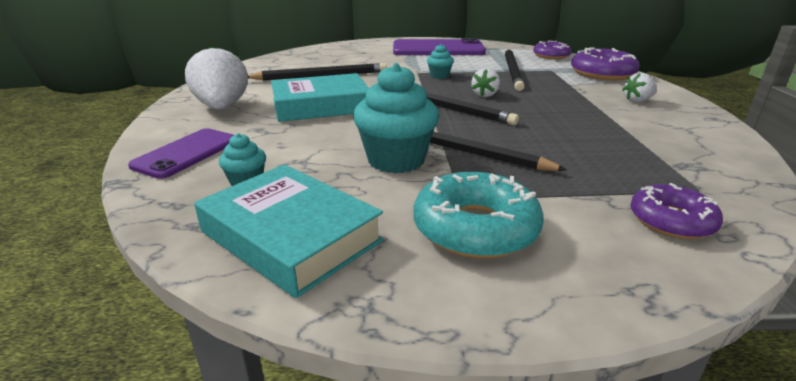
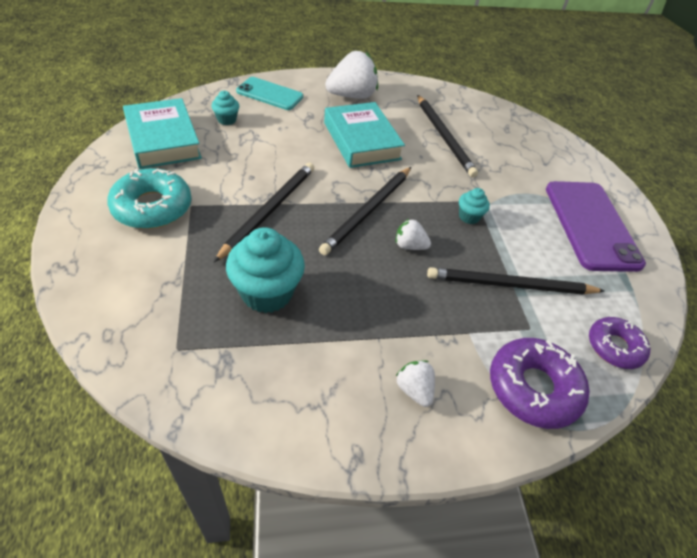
camera: 80 degrees right, 20 degrees up
purple phone [128,128,234,179] -> turquoise phone [236,77,303,110]
turquoise book [194,164,384,298] -> turquoise book turned 60 degrees counterclockwise [123,98,202,169]
turquoise cupcake [353,63,439,174] -> turquoise cupcake moved to [226,227,305,313]
purple donut [630,183,723,239] -> none

